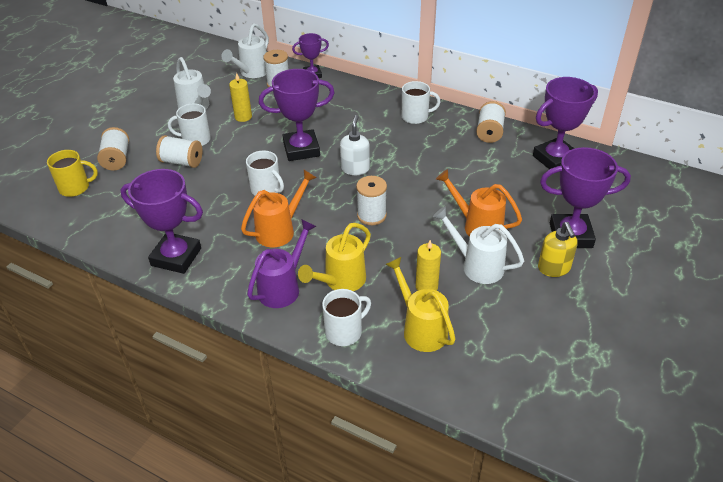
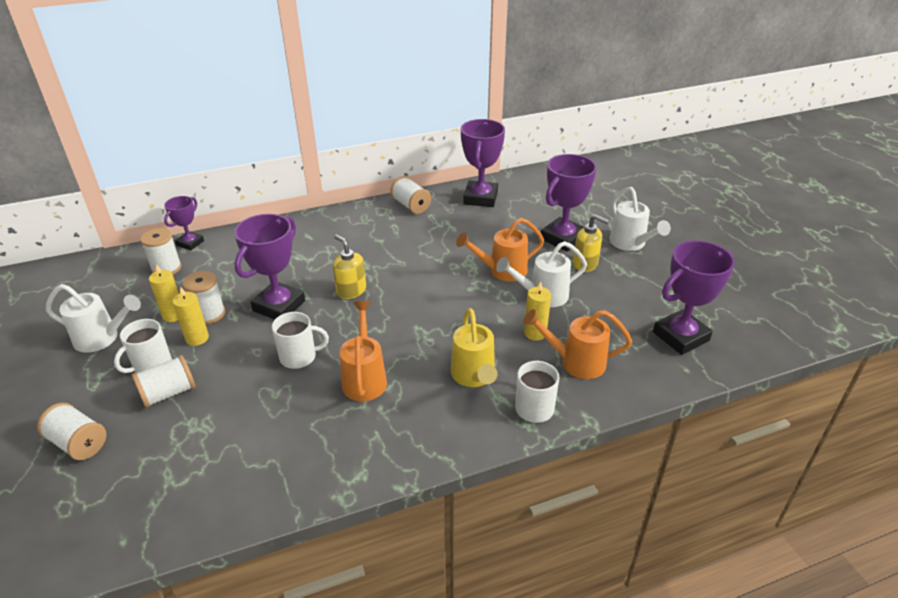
camera: 50 degrees left, 5 degrees down
yellow mug [47,150,98,197] -> none
purple trophy [120,169,203,274] -> purple trophy moved to [653,241,735,355]
white watering can [221,23,269,78] -> white watering can moved to [609,187,671,251]
purple watering can [247,219,316,308] -> none
white soap dispenser [340,115,370,175] -> yellow soap dispenser [333,234,366,299]
white spool [356,176,387,225] -> white spool moved to [182,271,225,324]
yellow watering can [385,257,455,352] -> orange watering can [523,309,632,379]
white mug [402,81,441,124] -> none
none -> yellow candle [172,286,209,346]

